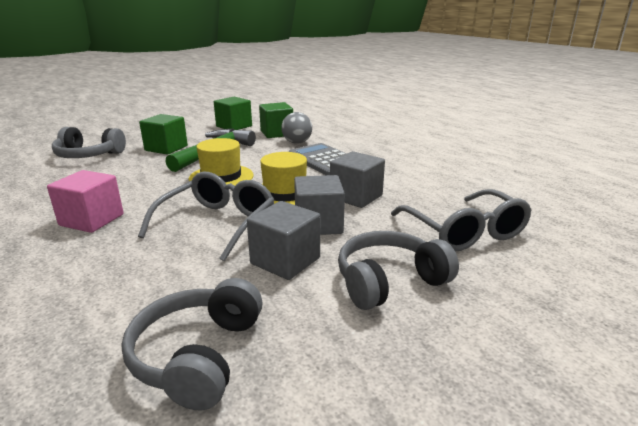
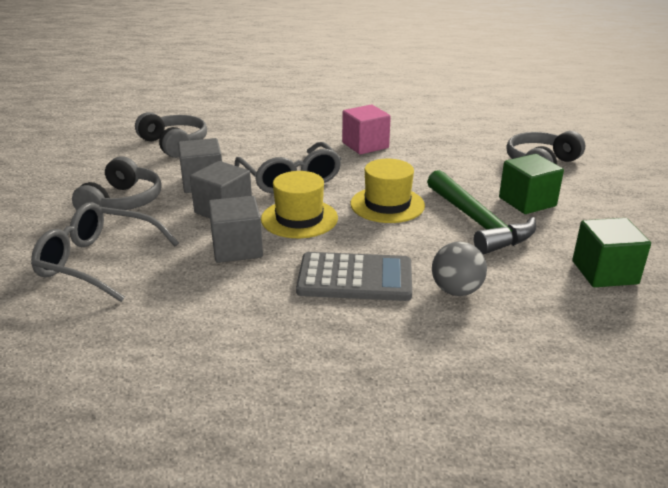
camera: 130 degrees right, 5 degrees up
green cube [259,102,293,138] -> none

